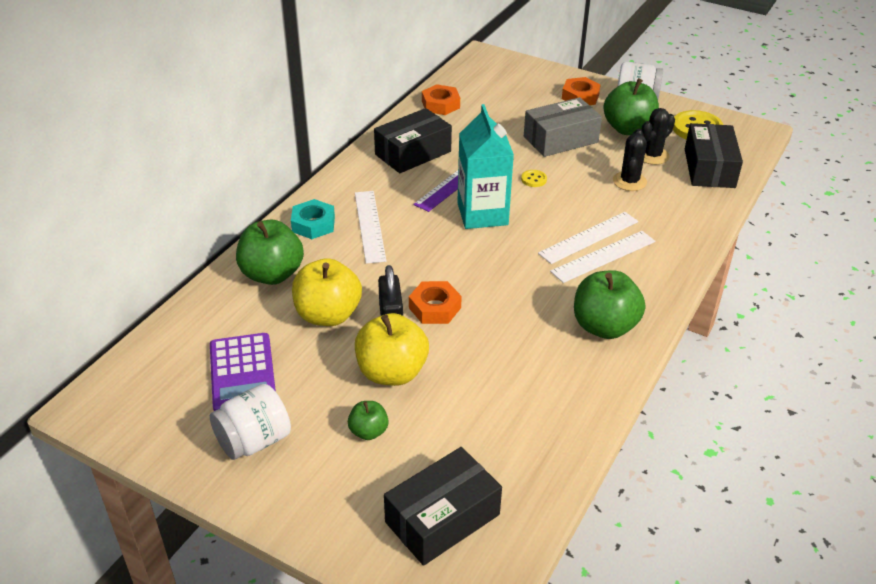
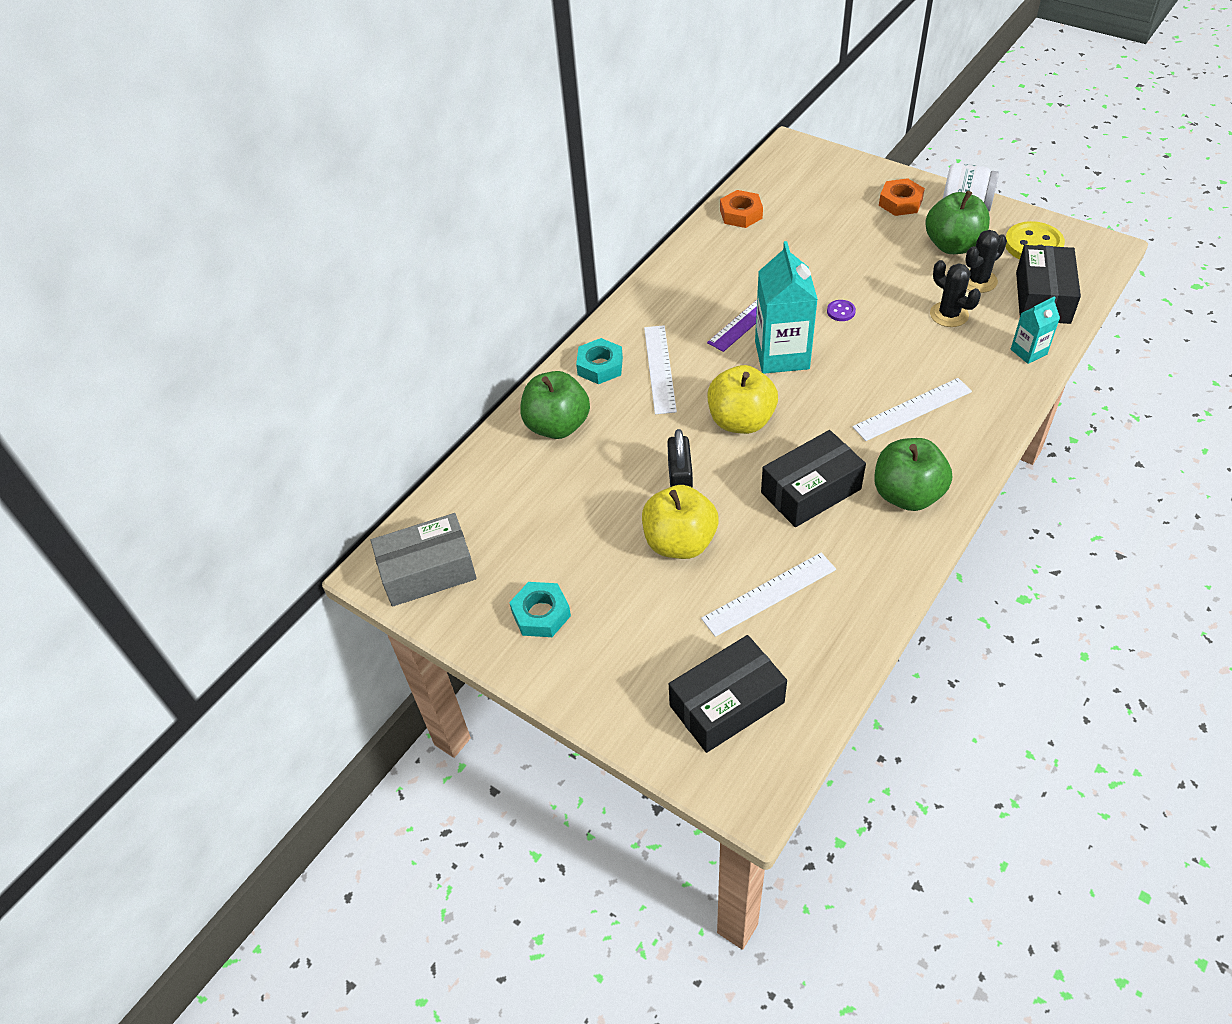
camera: 10 degrees right, 10 degrees up
purple calculator [210,333,276,411] -> none
white jar [210,384,291,460] -> turquoise nut [509,582,571,637]
yellow apple [292,258,362,326] -> yellow apple moved to [708,365,778,434]
green apple [348,401,389,440] -> none
black box [374,108,452,173] -> black box moved to [761,430,866,527]
orange nut [409,281,462,324] -> none
yellow button [521,170,547,187] -> purple button [827,300,856,321]
grey box [524,97,602,157] -> grey box moved to [371,513,477,607]
white ruler [538,212,638,264] -> white ruler moved to [701,553,836,637]
black cactus [613,129,647,191] -> black cactus turned 60 degrees counterclockwise [930,260,981,327]
none -> turquoise carton [1011,296,1060,364]

